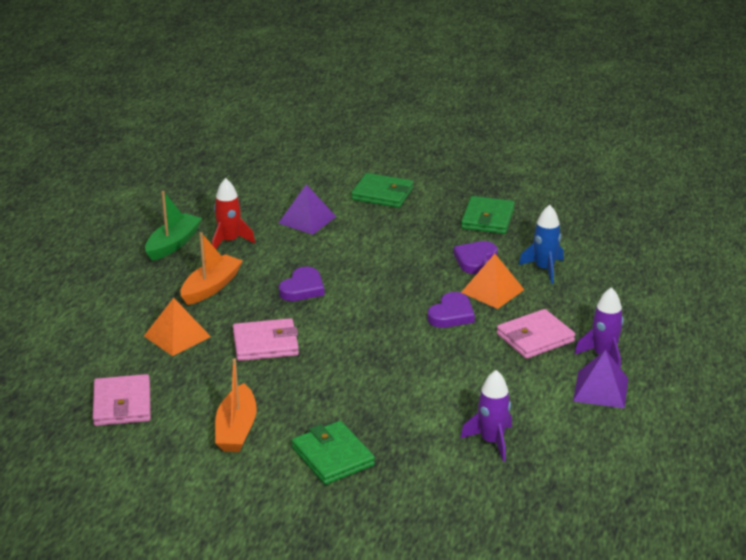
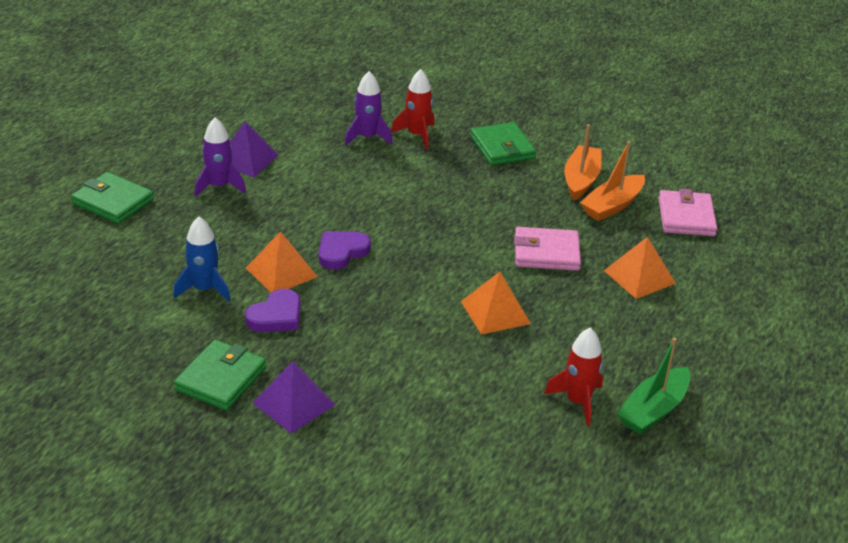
camera: 170 degrees left, 5 degrees up
orange boat [180,232,242,305] -> orange boat moved to [580,141,645,221]
purple pyramid [279,184,336,235] -> purple pyramid moved to [252,361,335,434]
purple heart [279,267,324,301] -> orange pyramid [461,272,531,335]
green wallet [351,173,413,208] -> green wallet moved to [71,172,154,224]
pink wallet [497,309,575,359] -> none
none -> red rocket [391,69,434,149]

